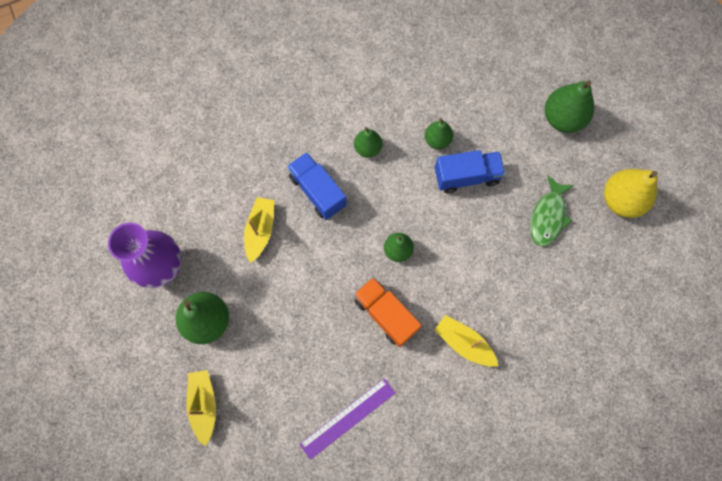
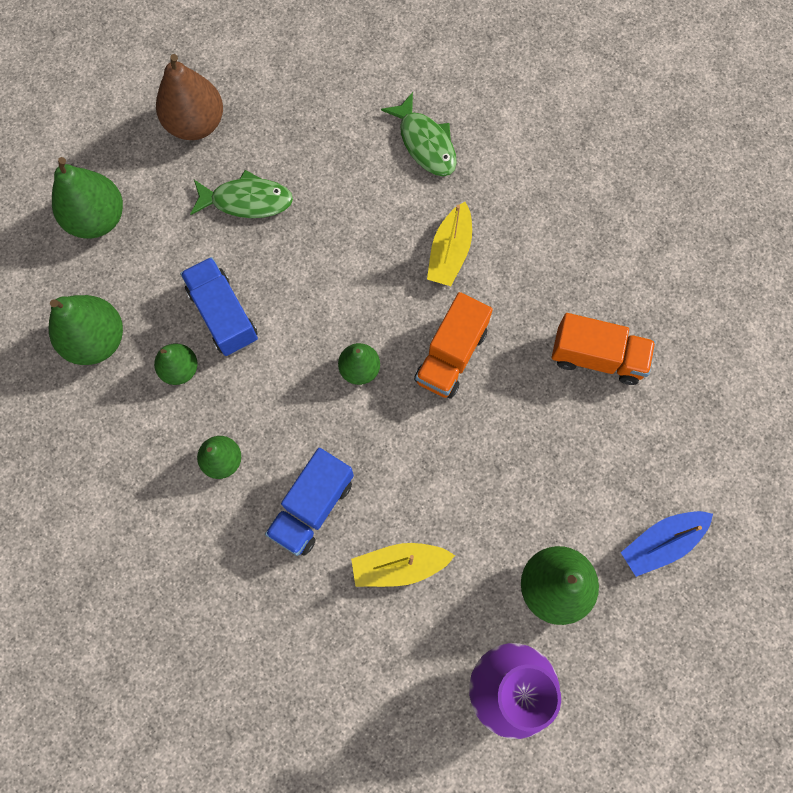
camera: 110 degrees left, 0 degrees up
yellow boat [186,370,216,446] -> blue boat [621,511,713,577]
purple ruler [299,378,395,460] -> orange truck [552,313,656,385]
yellow pear [604,169,657,218] -> brown pear [156,54,223,140]
none -> green pear [49,295,123,365]
none -> green fish [381,92,457,176]

